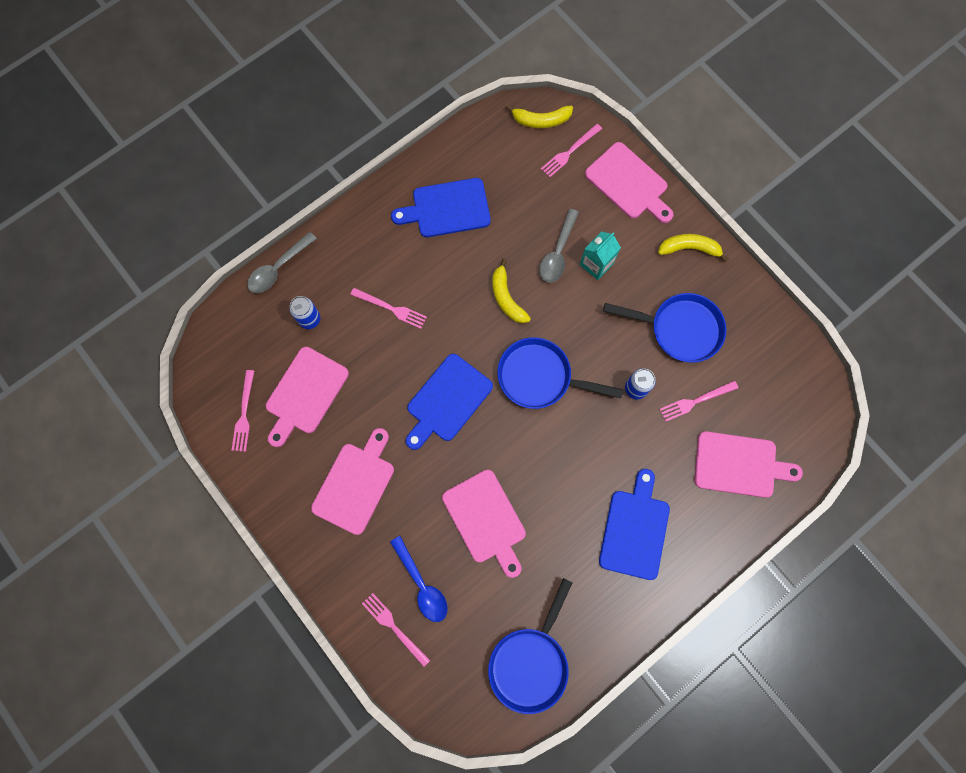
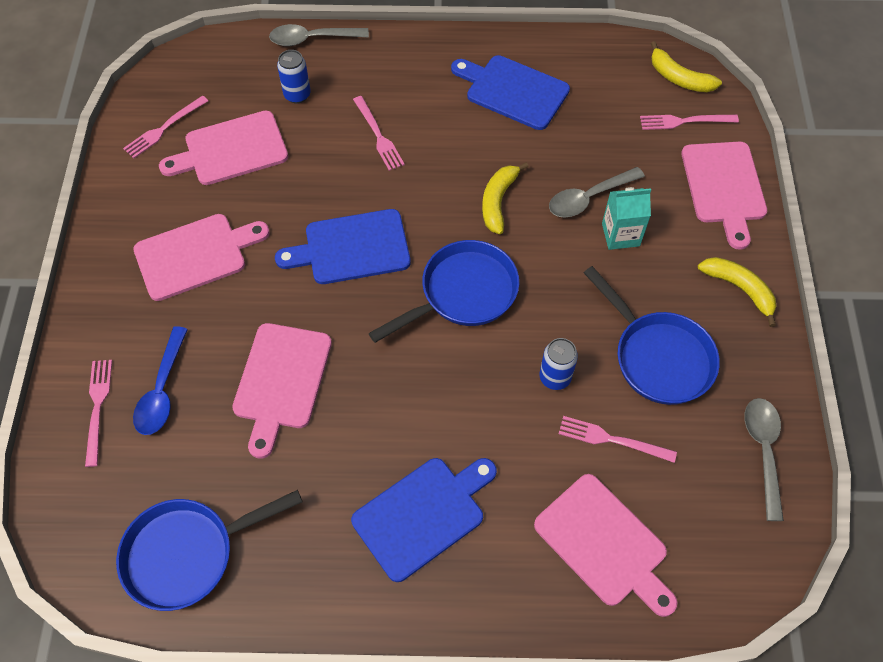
camera: 40 degrees right, 15 degrees down
blue pan [497,337,623,409] -> blue pan turned 90 degrees clockwise [369,240,519,343]
none -> grey spoon [744,398,784,521]

